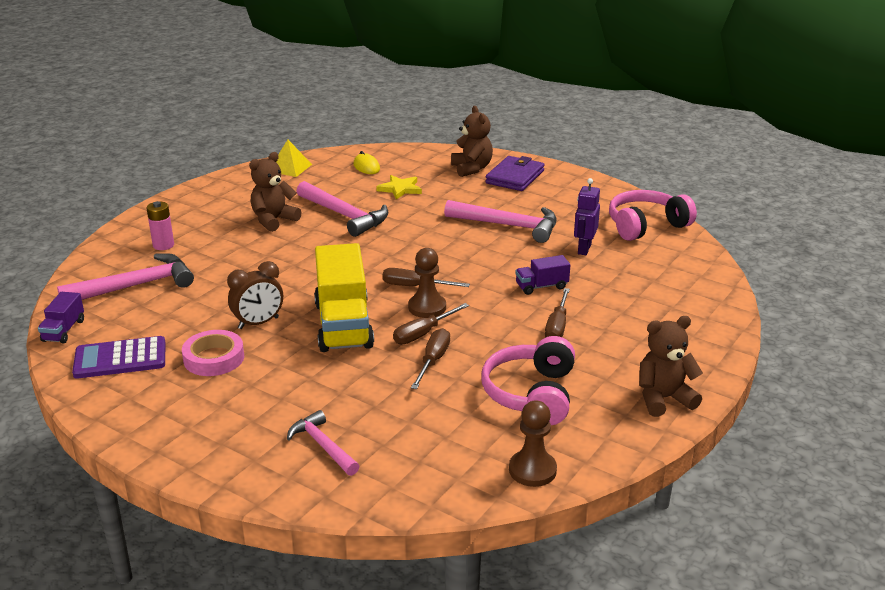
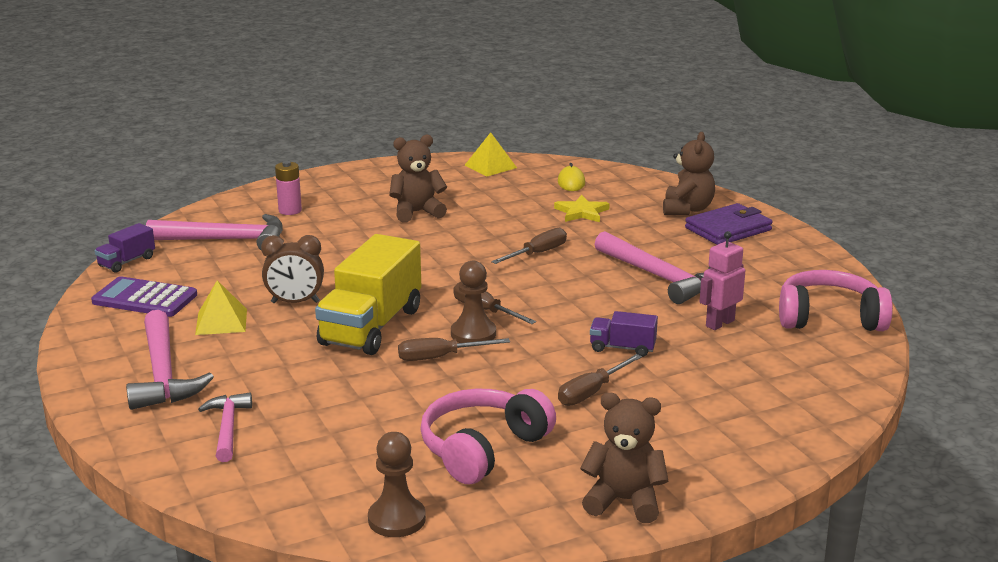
camera: 30 degrees right, 5 degrees down
pink tape [182,330,244,376] -> yellow pyramid [195,280,247,335]
pink hammer [296,181,388,237] -> pink hammer moved to [126,310,214,410]
brown screwdriver [411,328,450,389] -> brown screwdriver moved to [491,228,567,264]
purple robot [574,178,600,255] -> pink robot [699,231,745,330]

